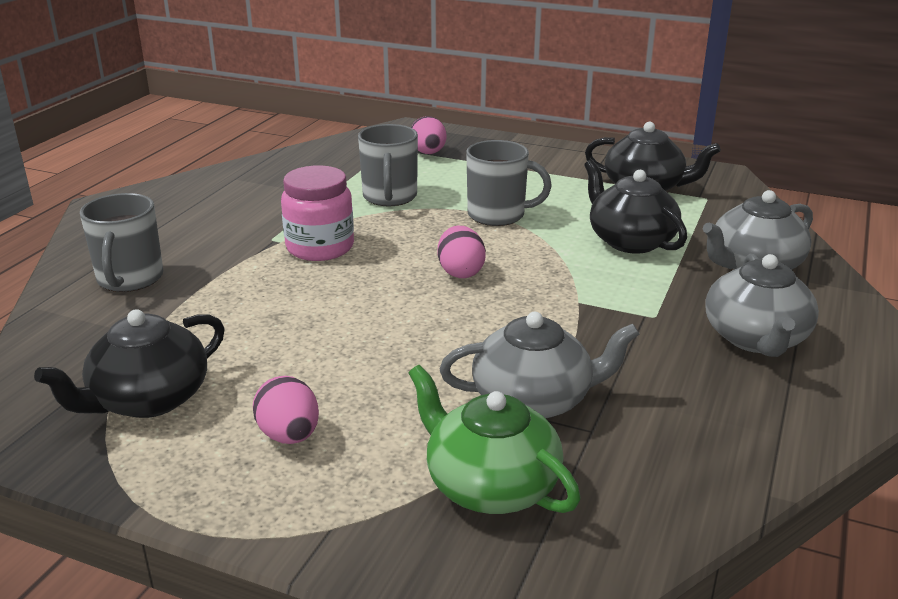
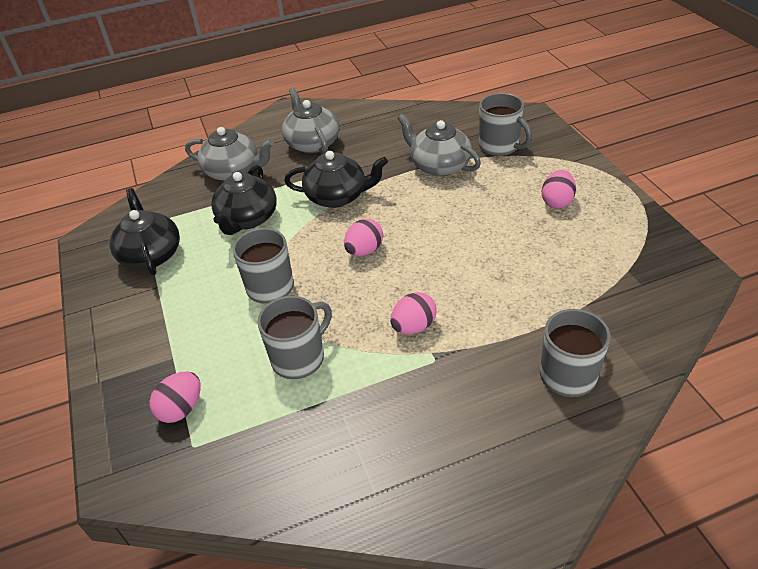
camera: 130 degrees left, 15 degrees up
black teapot [34,309,225,418] -> black teapot moved to [284,151,388,208]
pink jar [281,165,354,261] -> pink egg [390,292,437,334]
green teapot [409,365,580,514] -> grey mug [479,93,532,156]
grey teapot [705,254,819,357] -> grey teapot turned 75 degrees counterclockwise [282,88,339,154]

